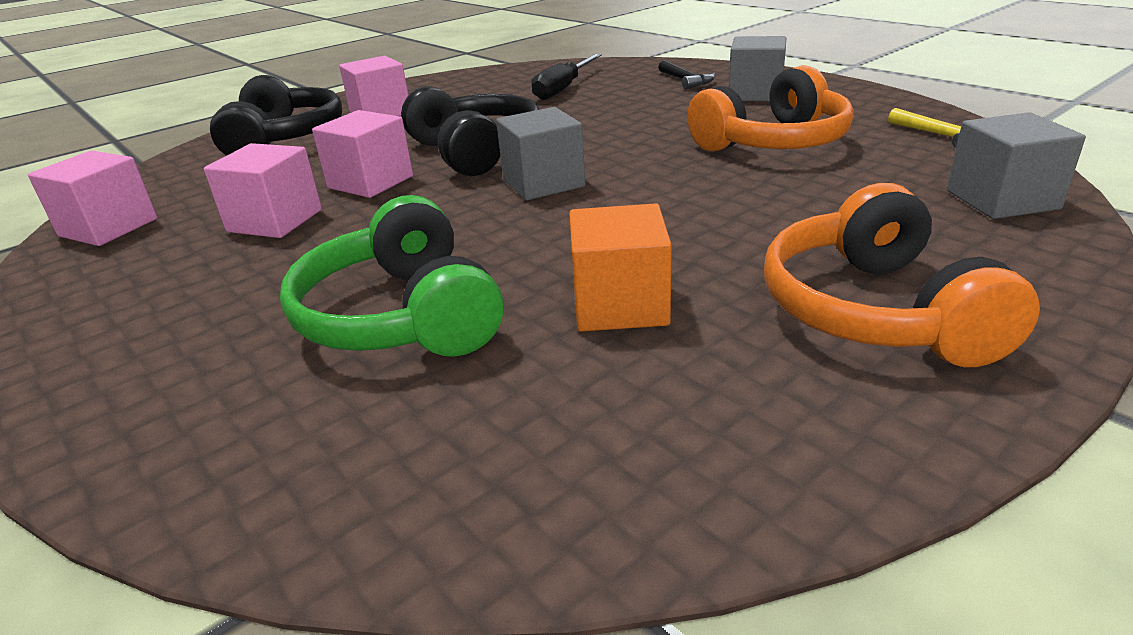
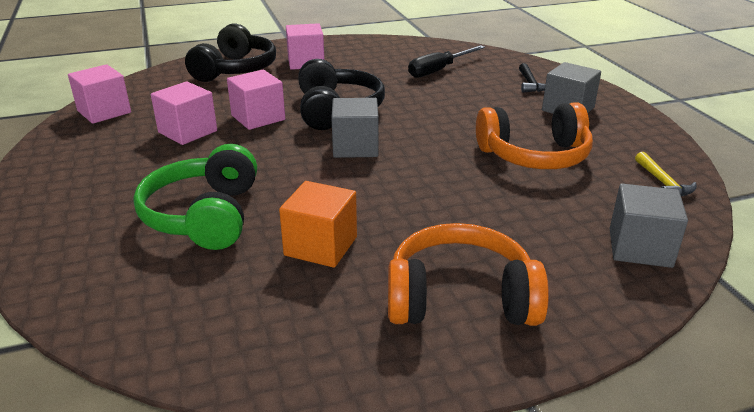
camera: 20 degrees right, 0 degrees up
orange headphones [764,183,1040,367] -> orange headphones turned 75 degrees clockwise [388,223,549,326]

